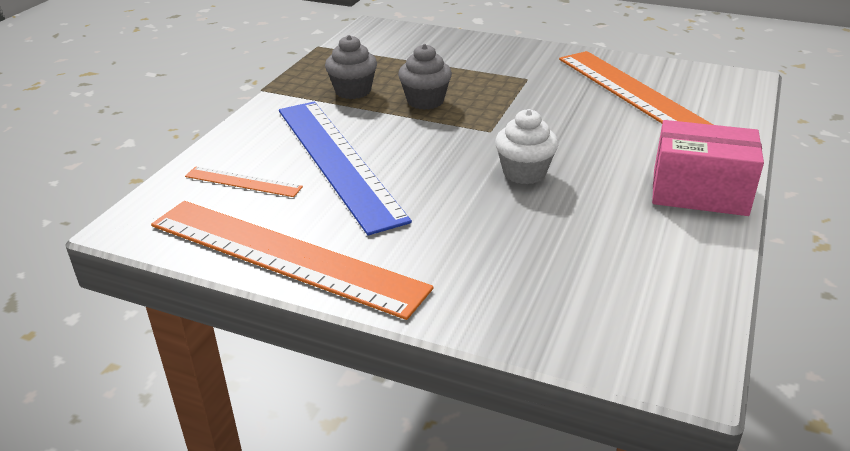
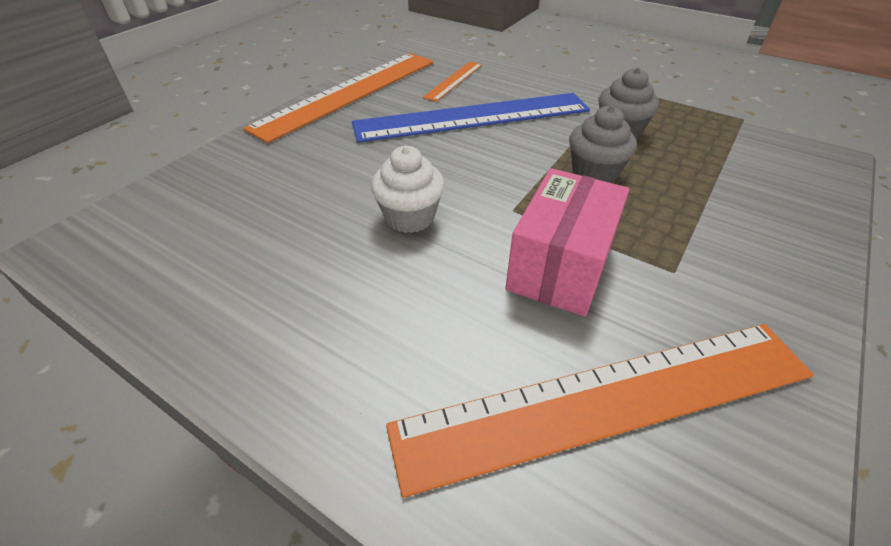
camera: 100 degrees right, 10 degrees up
pink box [652,120,764,216] -> pink box moved to [505,168,630,317]

